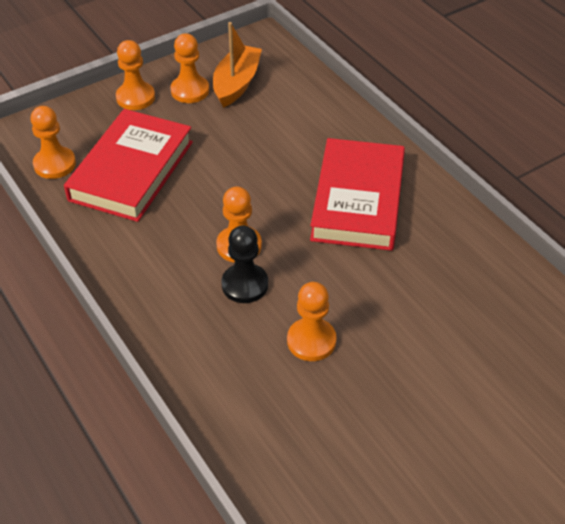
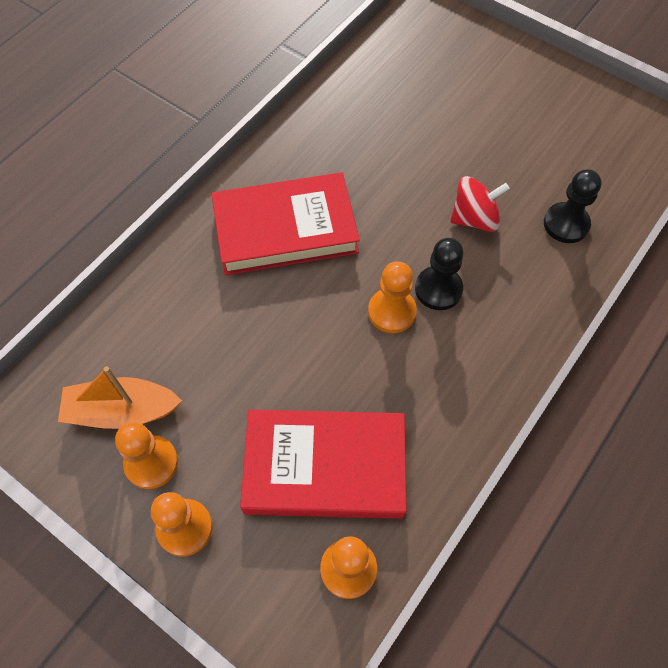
camera: 110 degrees left, 15 degrees up
orange pawn [287,282,337,361] -> red spinning top [450,176,510,232]
none -> black pawn [544,169,602,243]

